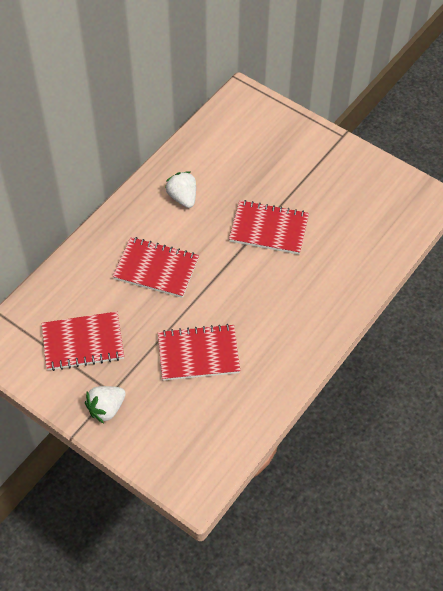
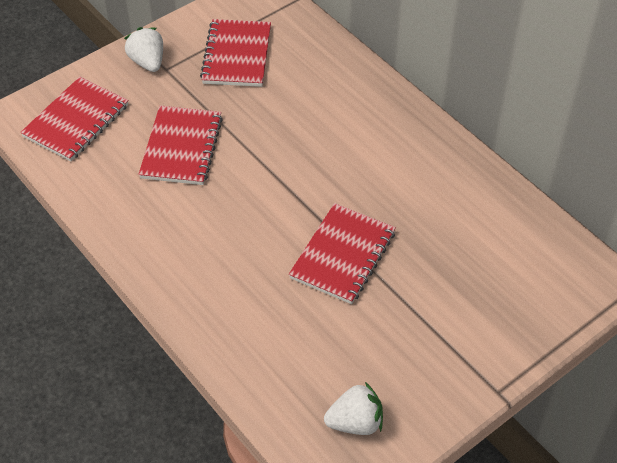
camera: 105 degrees right, 5 degrees down
red notebook [113,237,199,298] -> red notebook moved to [20,77,129,161]
white strawberry [165,171,196,208] -> white strawberry moved to [324,382,383,435]

